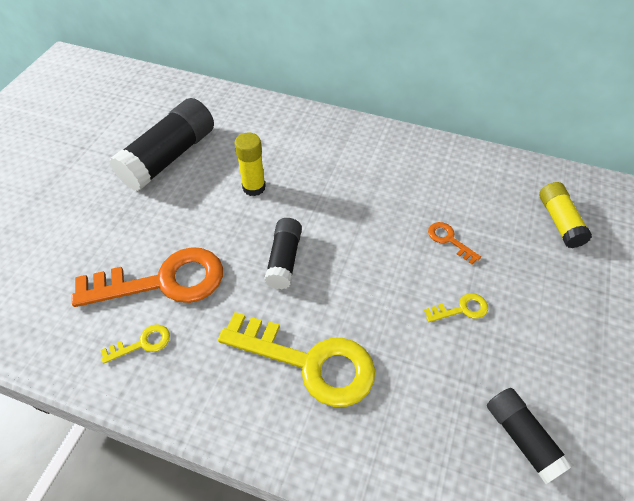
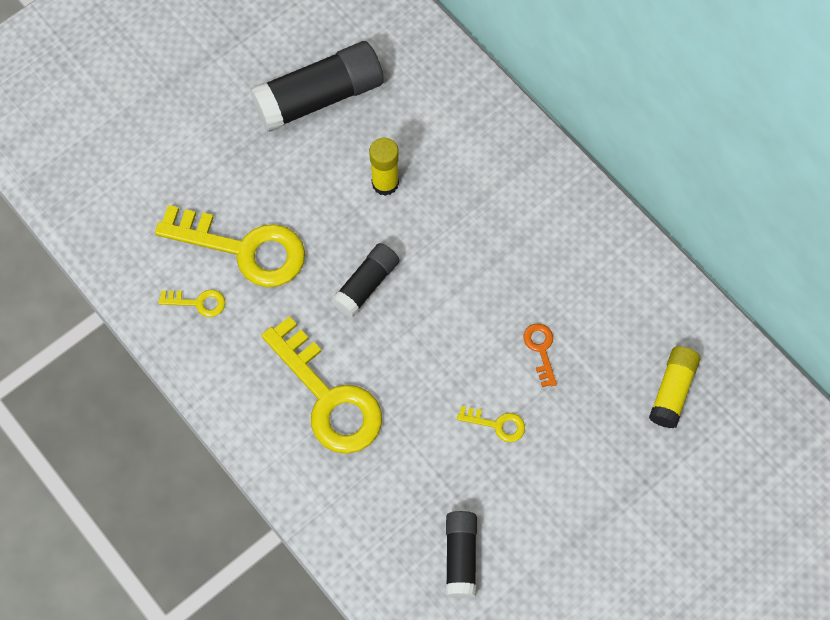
camera: 30 degrees right, 15 degrees up
orange key [72,247,223,307] -> yellow key [155,205,305,287]

